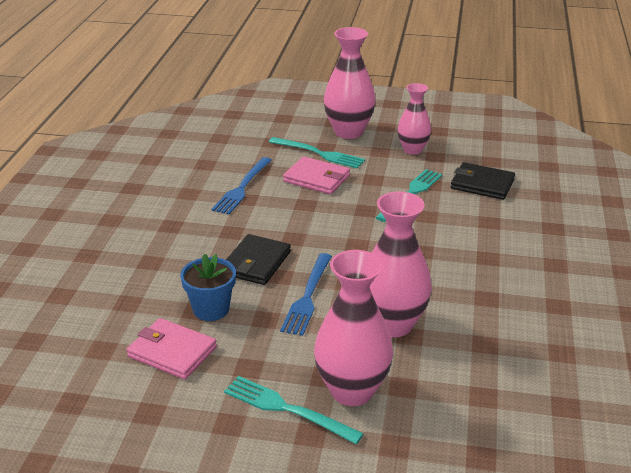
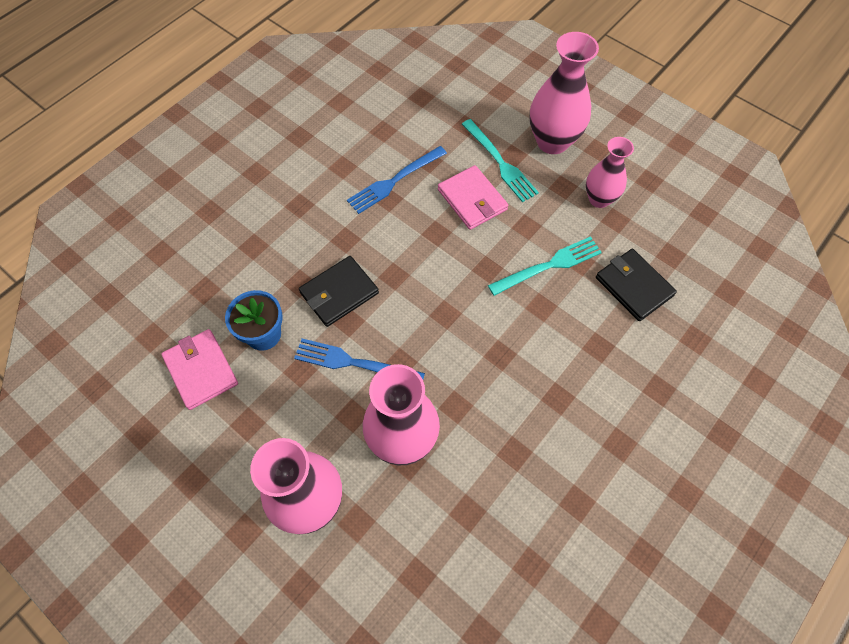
camera: 30 degrees right, 30 degrees up
turquoise fork [224,376,364,444] -> none
blue fork [280,253,332,336] -> blue fork turned 60 degrees clockwise [294,338,425,379]

